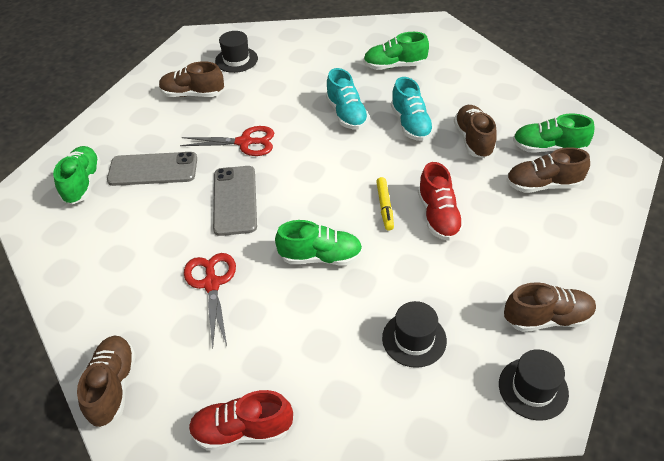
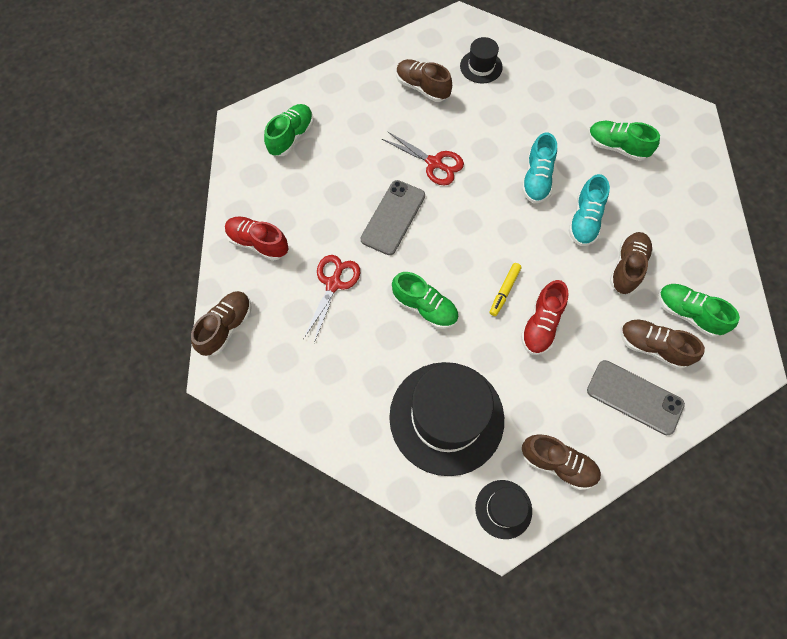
camera: 30 degrees right, 20 degrees up
grey phone [107,152,197,186] -> grey phone moved to [587,360,685,435]
red shoe [188,390,293,451] -> red shoe moved to [225,216,288,261]
black hat [382,301,447,368] -> black hat [389,362,504,476], size x2.13

